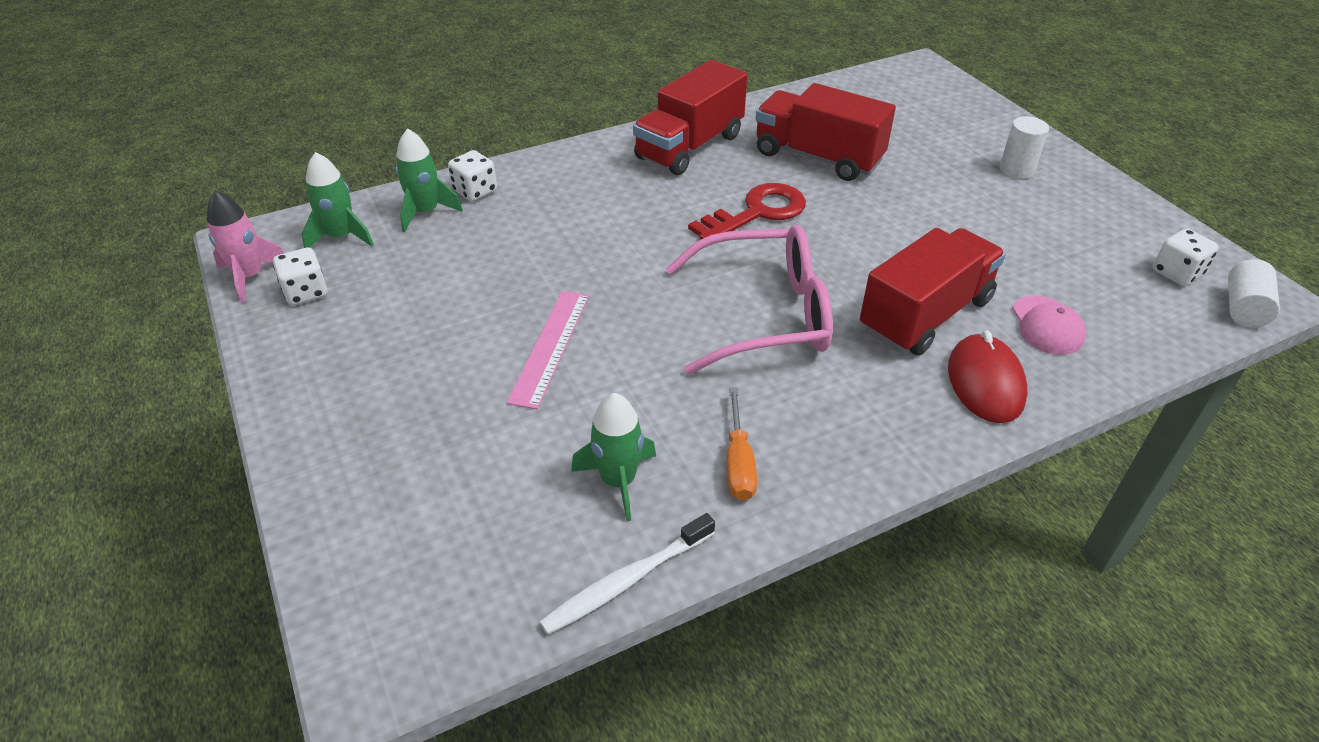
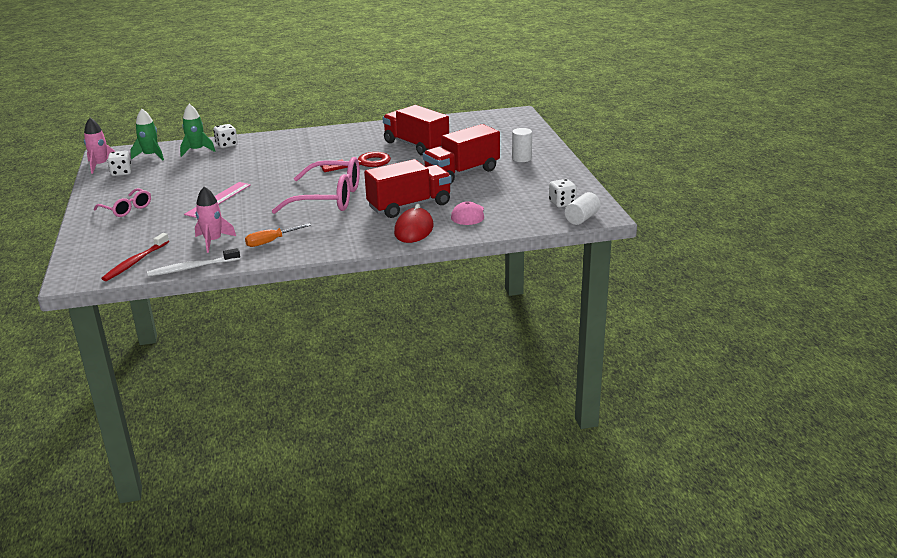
camera: 15 degrees right, 15 degrees down
green rocket [571,393,656,521] -> pink rocket [195,187,236,253]
red truck [633,60,747,175] -> red truck moved to [423,124,500,184]
orange screwdriver [727,387,757,501] -> orange screwdriver turned 45 degrees clockwise [245,223,311,247]
none -> pink glasses [94,188,151,217]
none -> red toothbrush [101,233,169,281]

